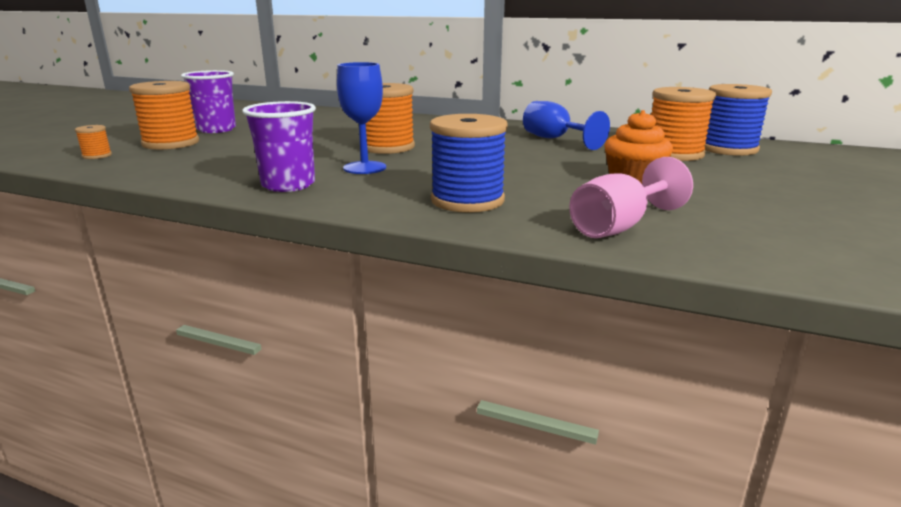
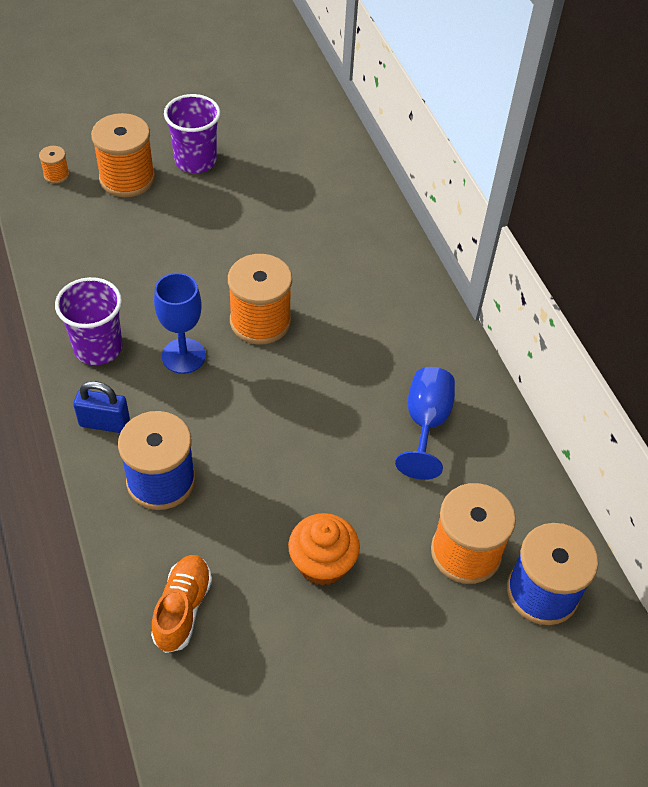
camera: 45 degrees right, 30 degrees up
pink goblet [569,157,693,238] -> orange shoe [151,555,212,653]
none -> blue padlock [73,381,130,433]

